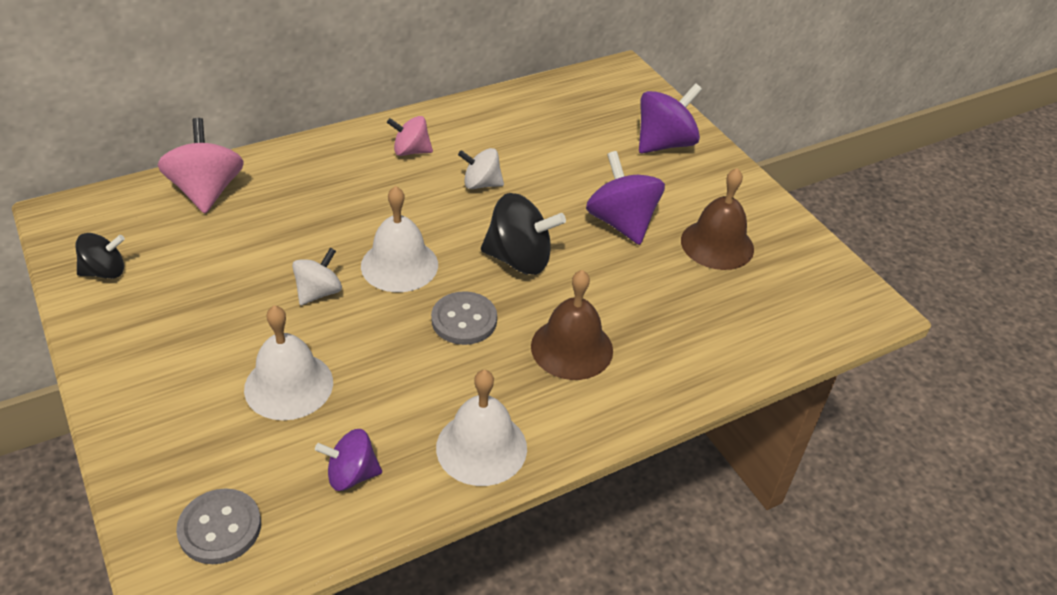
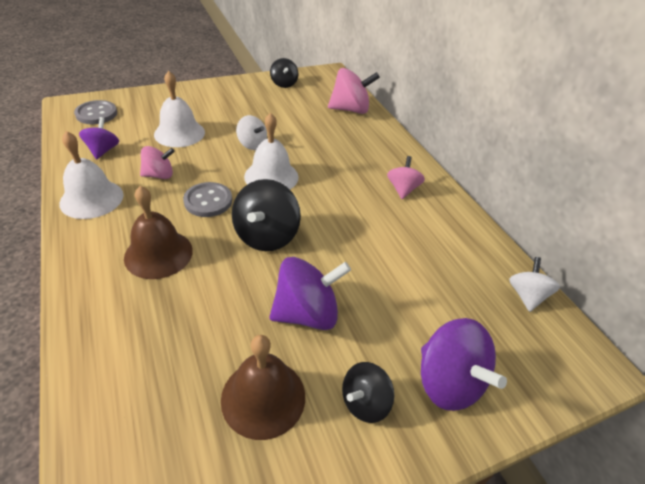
camera: 95 degrees right, 0 degrees up
white spinning top [458,148,504,189] -> white spinning top moved to [509,257,560,312]
none -> pink spinning top [140,146,175,179]
none -> black spinning top [342,362,394,423]

